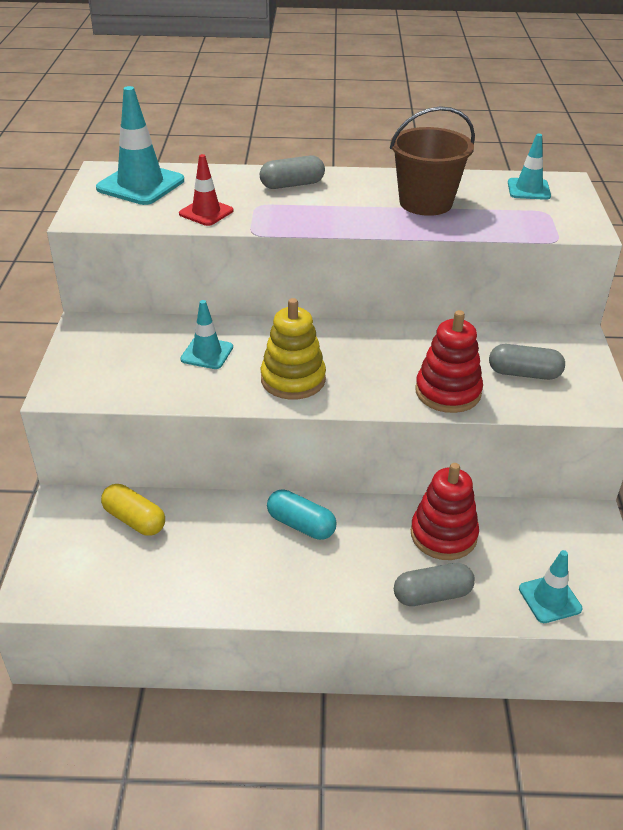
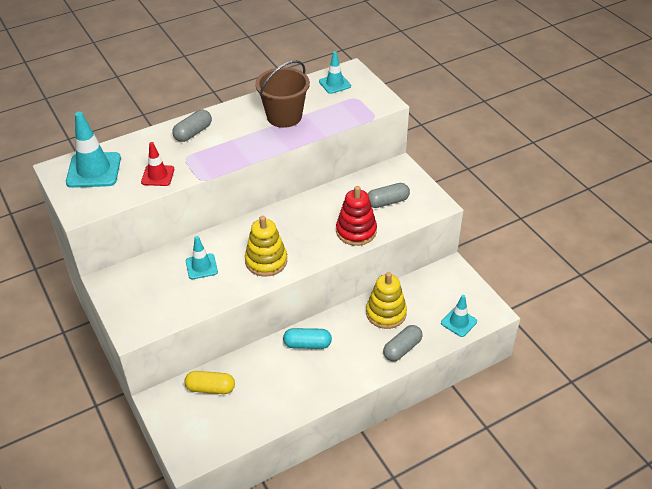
camera: 30 degrees left, 5 degrees up
red stacking toy [411,463,479,560] -> yellow stacking toy [366,272,407,329]

